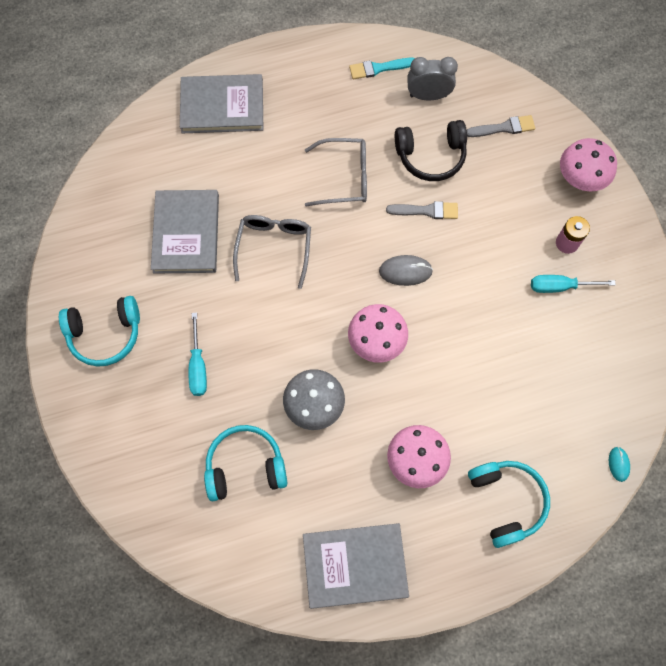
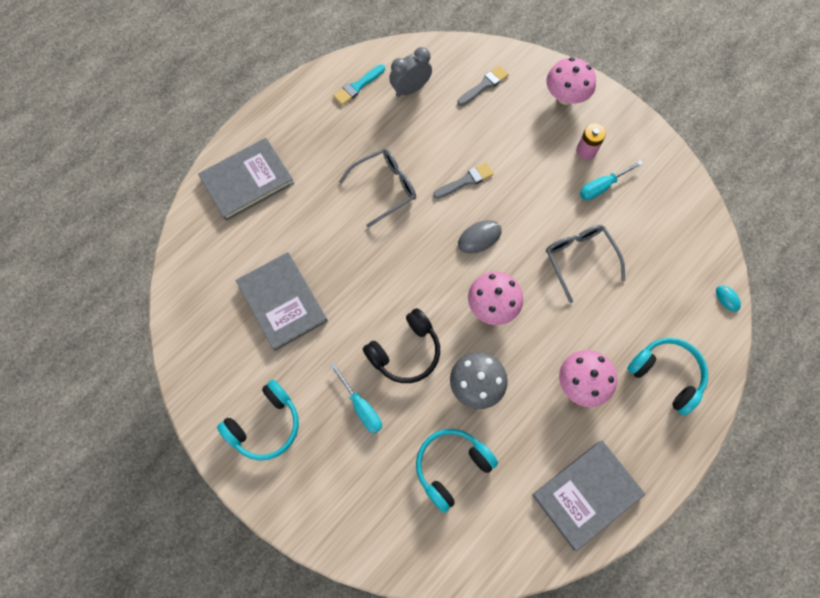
camera: 30 degrees left, 0 degrees up
grey glasses [233,215,311,289] -> grey glasses moved to [546,225,625,303]
black headphones [395,120,467,181] -> black headphones moved to [363,308,440,383]

